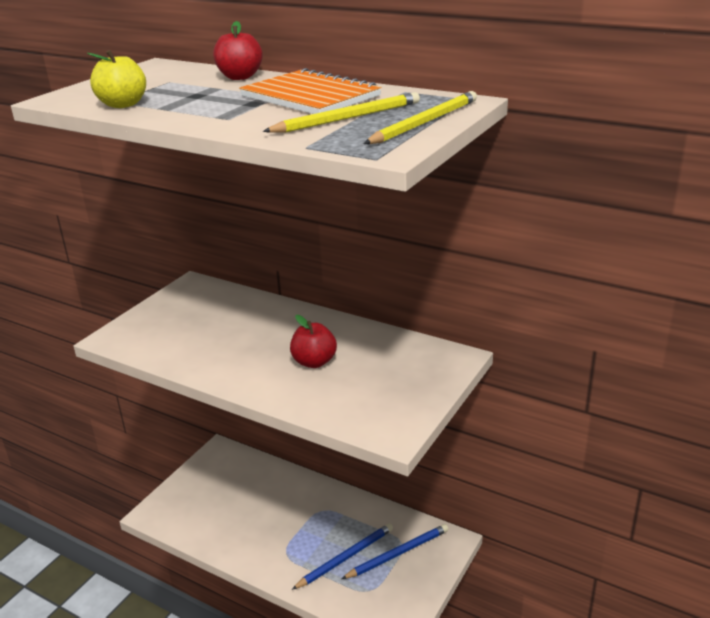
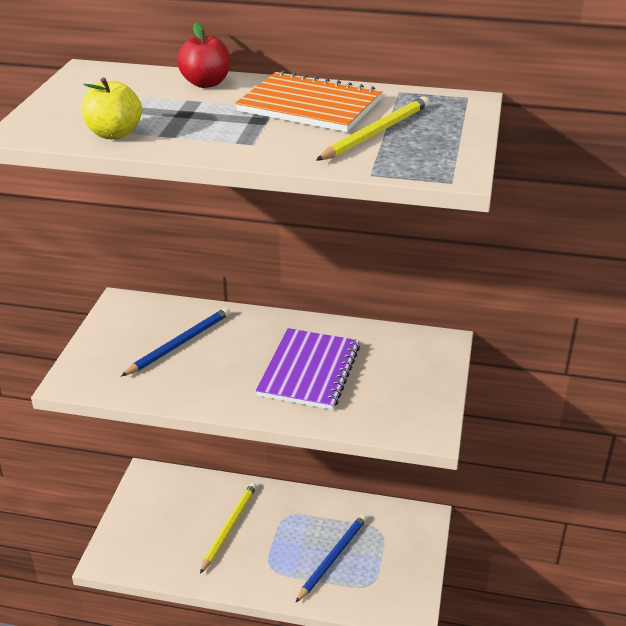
camera: 20 degrees left, 5 degrees up
red apple [290,315,337,368] -> purple notebook [256,328,360,410]
blue pencil [342,524,449,579] -> blue pencil moved to [121,307,230,376]
yellow pencil [364,91,477,144] -> yellow pencil moved to [200,482,257,574]

